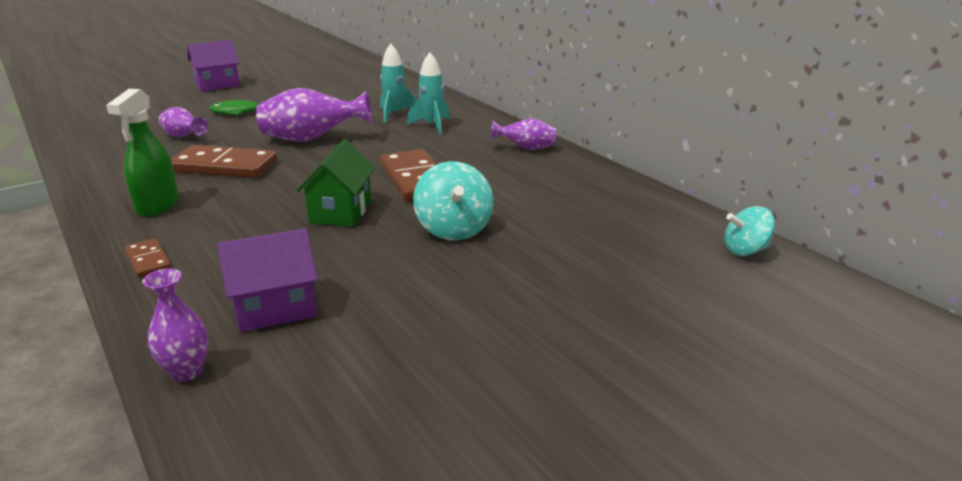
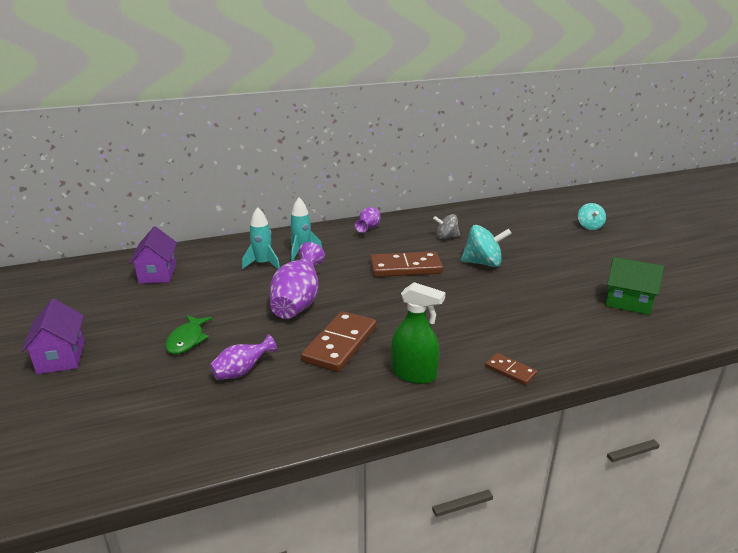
camera: 75 degrees left, 0 degrees up
brown domino [125,238,171,278] -> brown domino turned 60 degrees clockwise [485,353,537,385]
purple vase [142,268,208,382] -> none
purple house [217,228,318,332] -> purple house moved to [129,226,177,284]
green house [297,139,375,227] -> green house moved to [605,257,664,315]
turquoise spinning top [724,206,775,256] -> turquoise spinning top moved to [578,203,606,230]
none -> grey spinning top [433,214,460,239]

